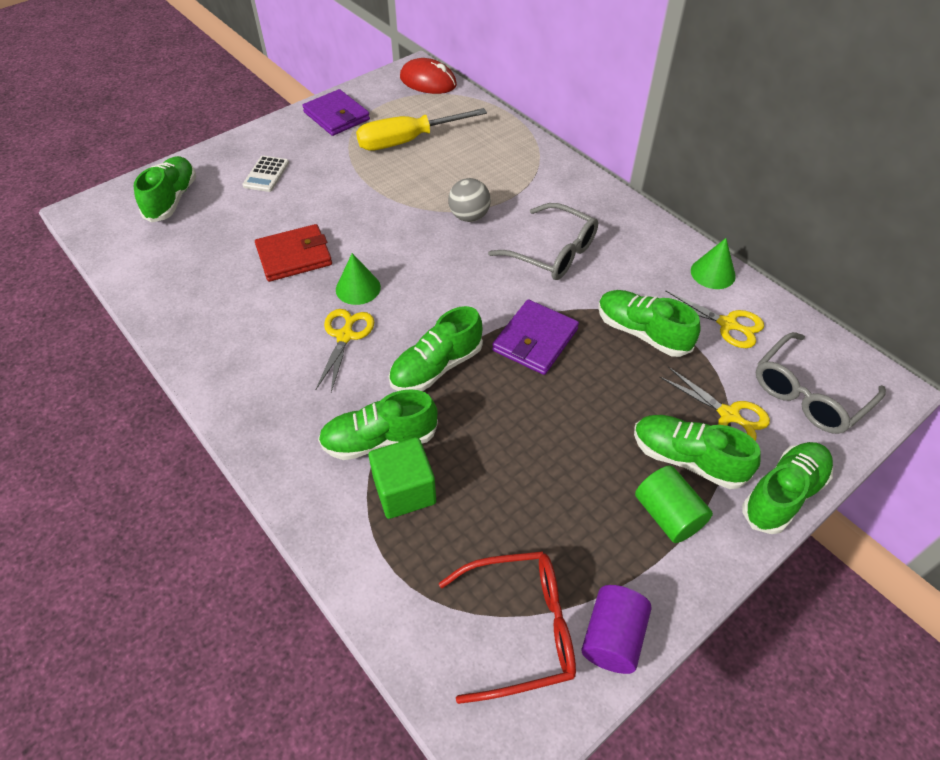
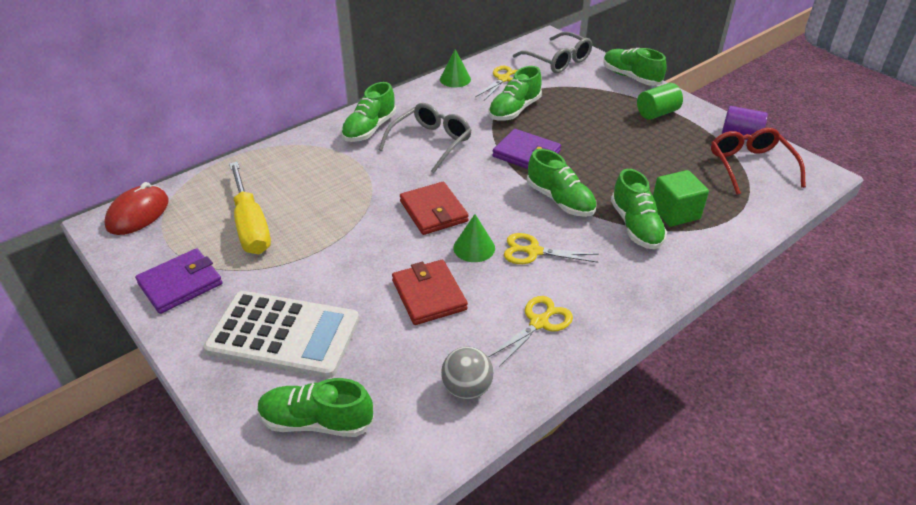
camera: 90 degrees left, 10 degrees down
white calculator [242,156,289,192] -> white calculator [204,291,359,378], size x2.24
grey ball [448,178,491,222] -> grey ball moved to [441,346,494,400]
green shoe [634,415,761,489] -> green shoe moved to [341,82,396,142]
yellow scissors [660,367,770,441] -> yellow scissors moved to [488,296,573,367]
none -> red wallet [400,182,469,235]

